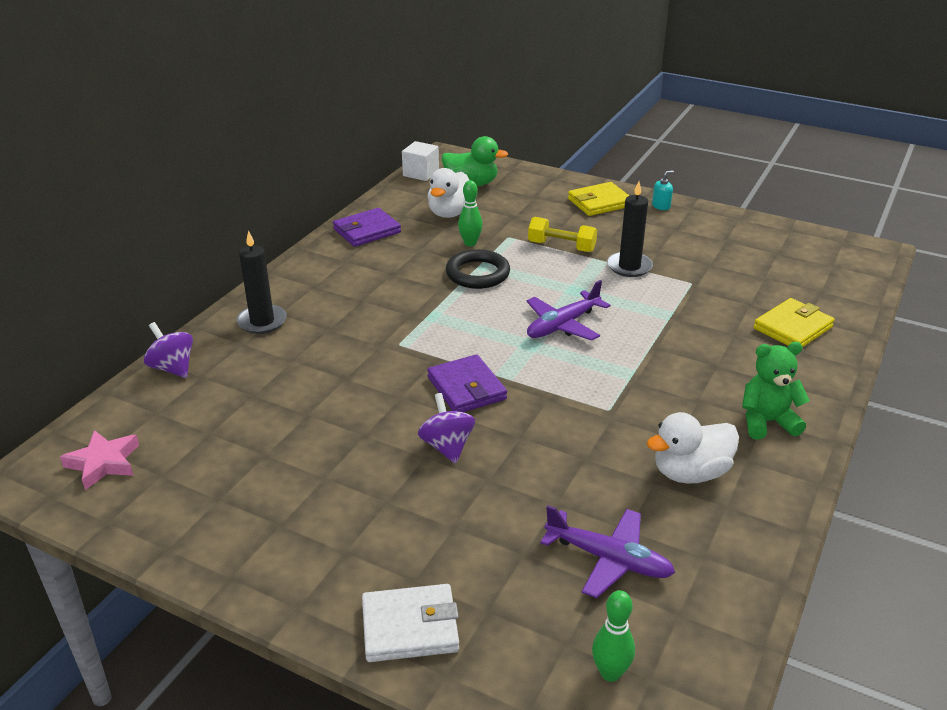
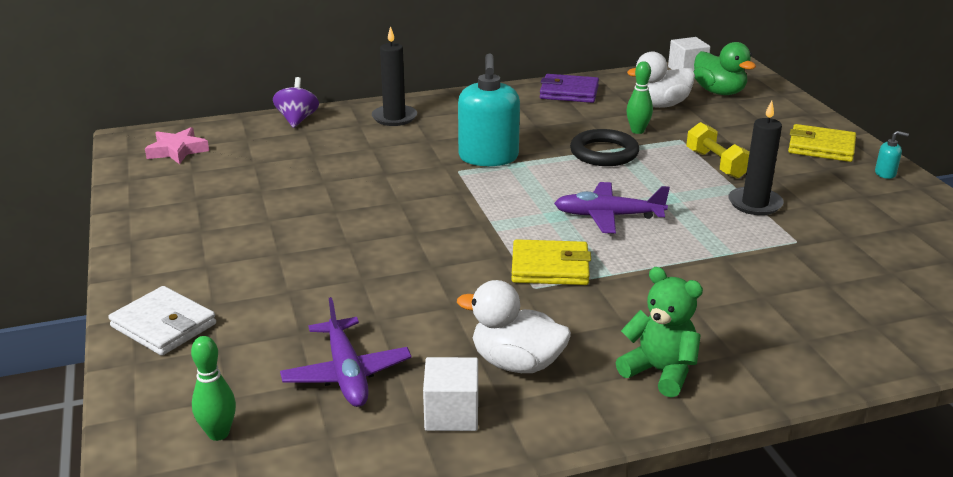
camera: 45 degrees right, 5 degrees down
purple spinning top [418,393,475,464] -> none
purple wallet [427,354,507,412] -> none
yellow wallet [754,298,835,347] -> yellow wallet moved to [511,239,591,285]
none -> white cube [423,357,478,431]
none -> turquoise soap dispenser [458,53,520,166]

